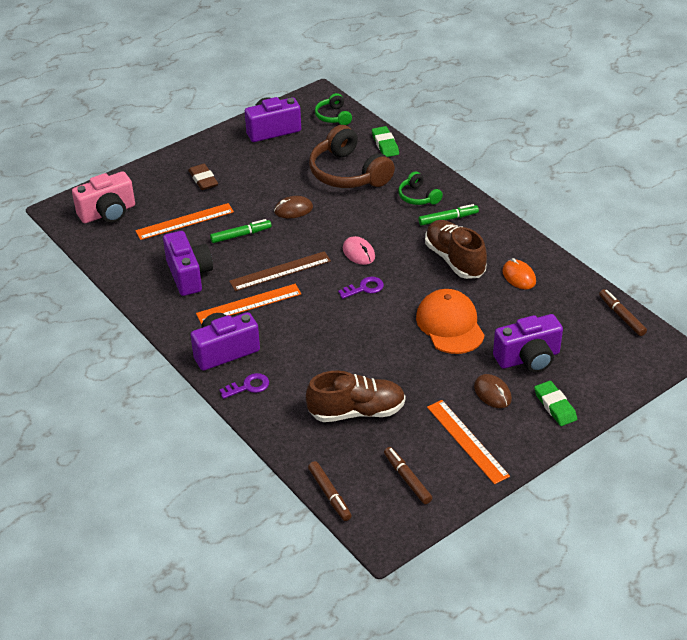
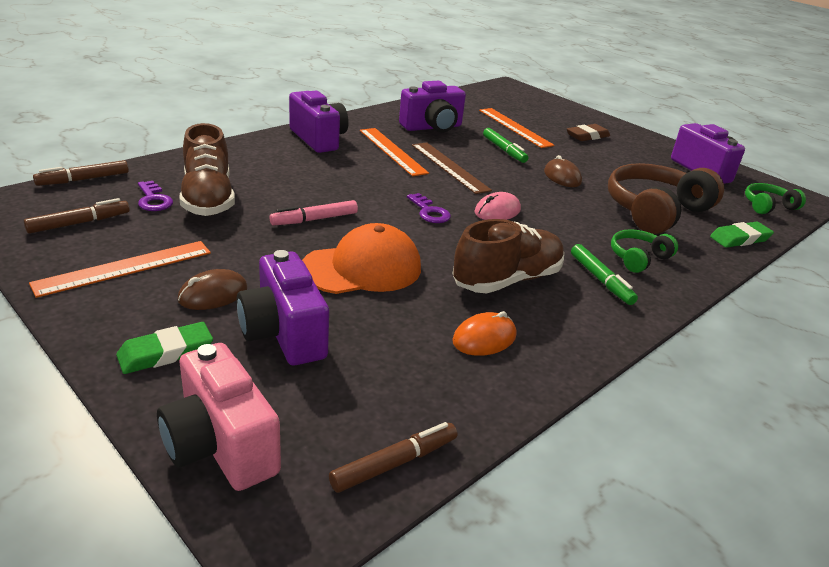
camera: 80 degrees right, 10 degrees down
pink camera [72,171,135,223] -> pink camera moved to [157,343,281,491]
purple key [219,373,269,399] -> purple key moved to [138,181,173,211]
none -> pink marker [270,200,358,226]

